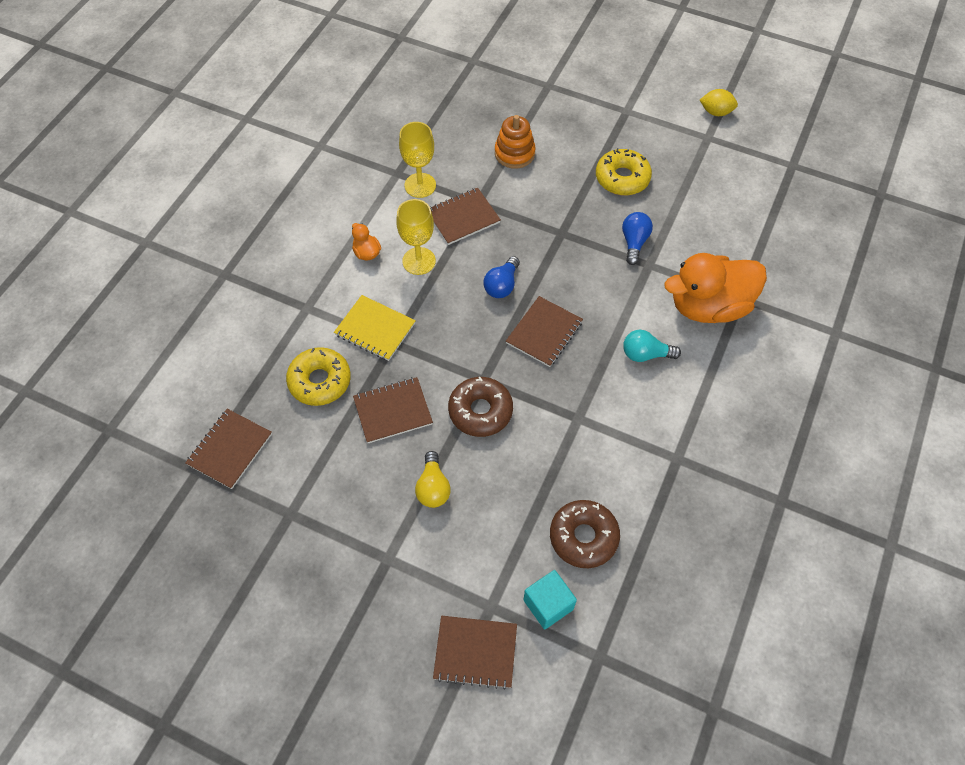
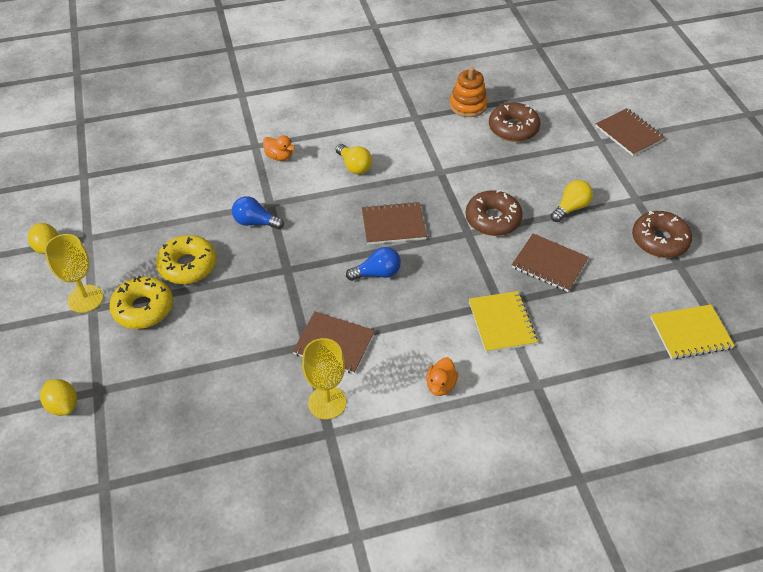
camera: 130 degrees left, 10 degrees down
brown notebook [185,409,272,489] -> yellow notebook [650,304,735,359]
yellow donut [286,347,351,406] -> yellow donut moved to [109,276,173,329]
yellow goblet [397,199,436,275] -> yellow goblet moved to [44,234,103,313]
orange stacking toy [495,115,536,169] -> orange stacking toy moved to [450,67,488,117]
turquoise cube [523,570,577,630] -> none
blue light bulb [622,212,653,265] -> blue light bulb turned 45 degrees clockwise [232,196,284,229]
turquoise light bulb [623,330,681,362] -> yellow light bulb [336,144,372,174]
orange duck [664,253,767,323] -> orange duck [263,135,295,161], size x0.40
none -> yellow lemon [40,379,77,416]
none -> brown donut [632,211,692,258]

